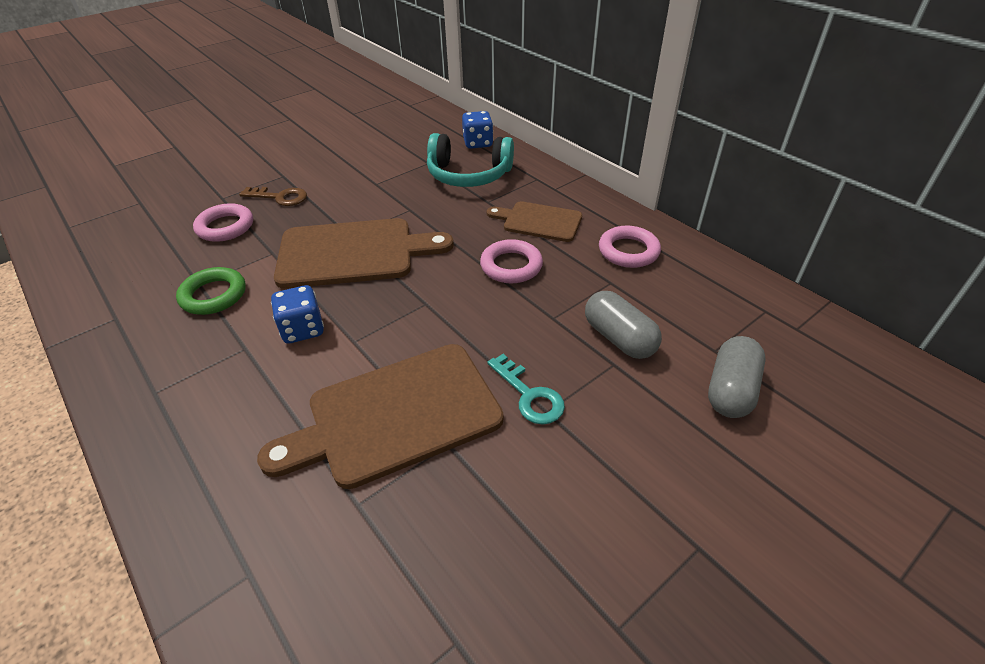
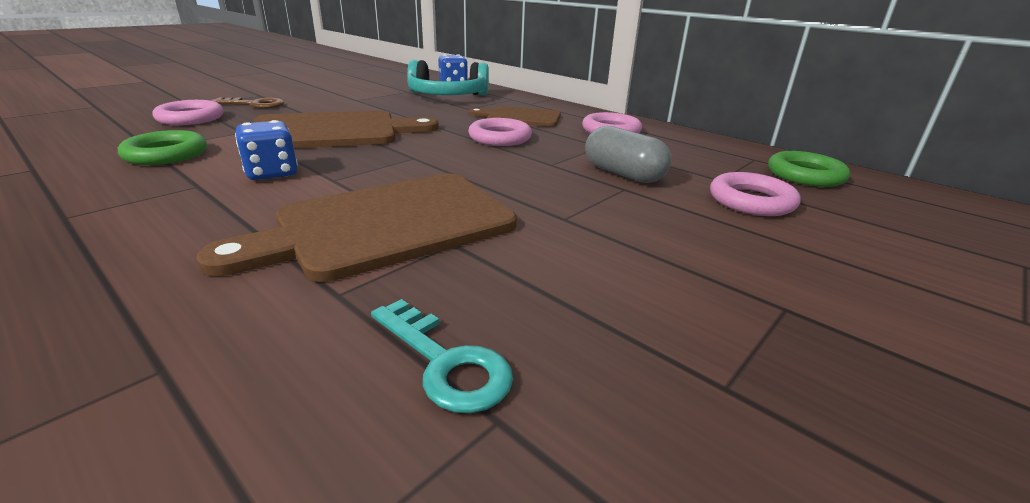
camera: 10 degrees left, 15 degrees down
turquoise key [487,354,565,425] -> turquoise key moved to [371,299,513,413]
grey capsule [708,336,766,418] -> pink ring [710,172,801,216]
none -> green ring [768,151,850,187]

